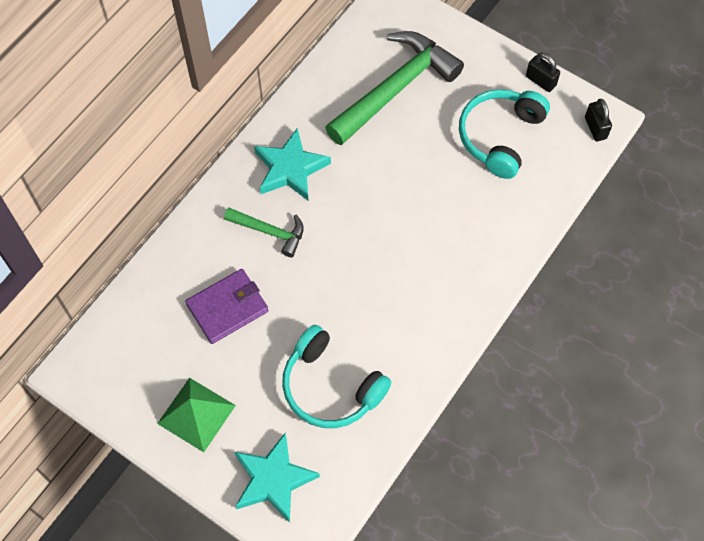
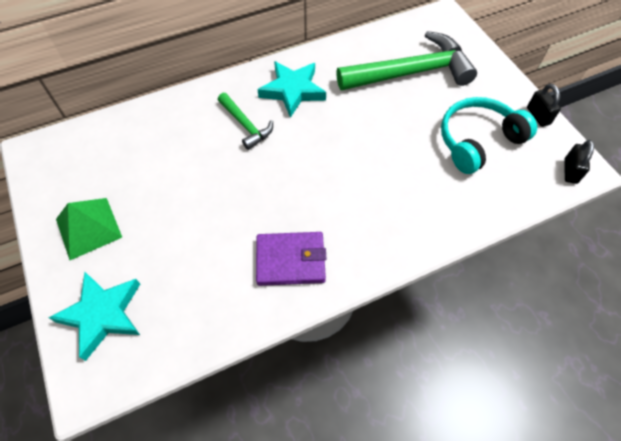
camera: 30 degrees right, 5 degrees down
purple wallet [185,269,269,344] -> purple wallet moved to [256,232,327,286]
turquoise headphones [282,325,392,428] -> none

